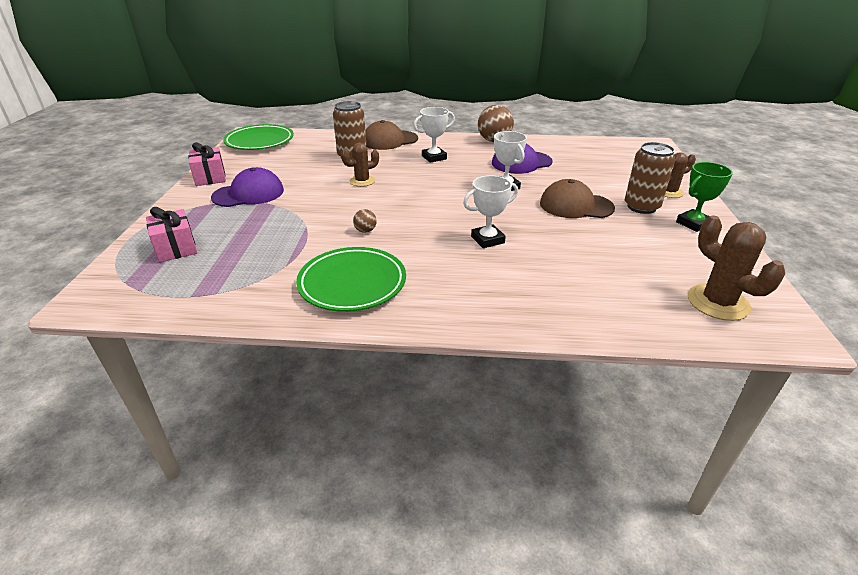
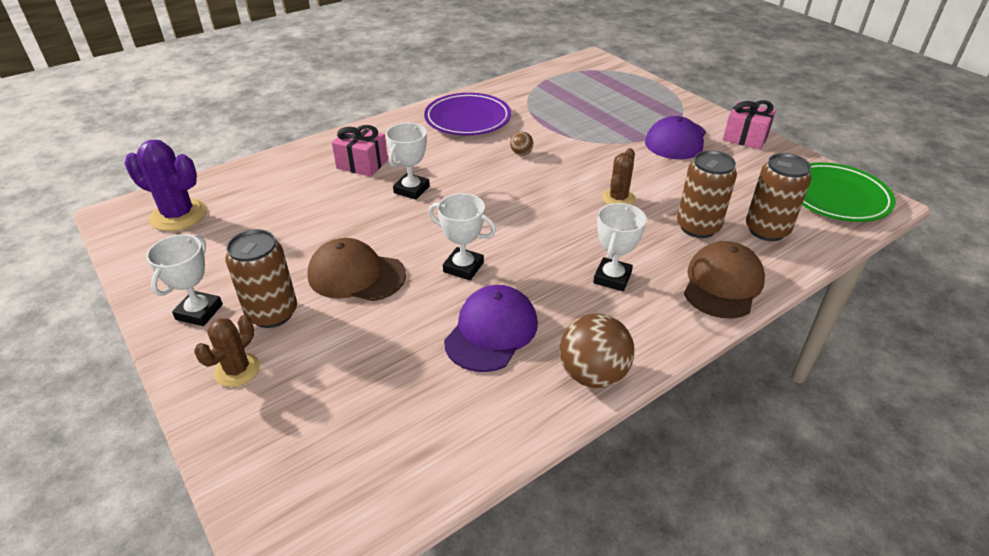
camera: 140 degrees right, 5 degrees up
pink gift [146,207,197,262] -> pink gift moved to [332,125,388,177]
green plate [296,247,406,312] -> purple plate [424,93,511,135]
brown cap [540,179,615,218] -> brown cap turned 135 degrees counterclockwise [307,238,406,301]
green trophy [676,162,733,232] -> white trophy [146,234,223,326]
brown cactus [688,216,785,321] -> purple cactus [125,140,207,231]
none -> brown can [746,153,811,241]

